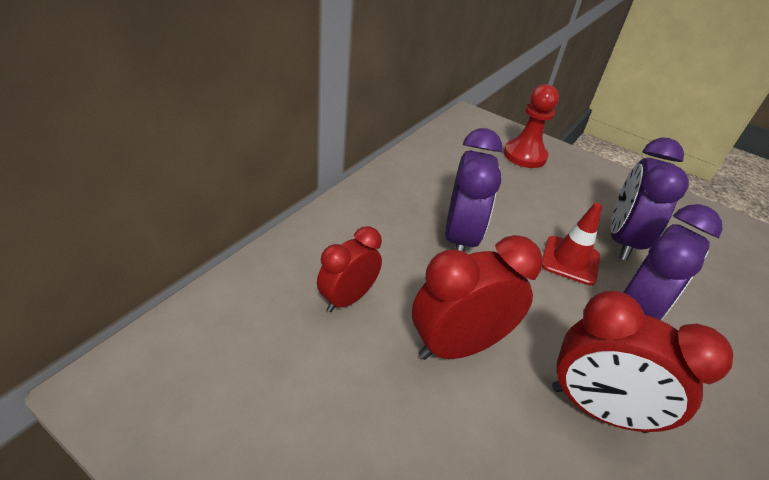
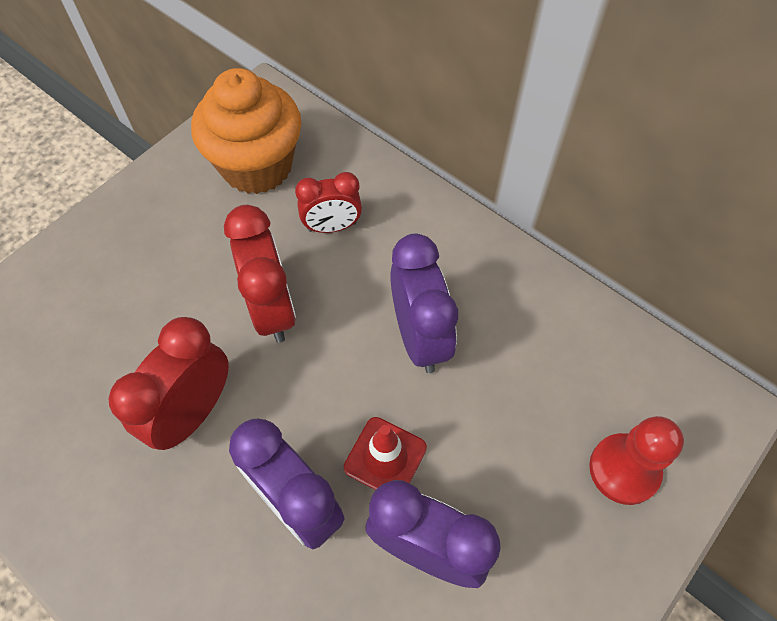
camera: 100 degrees right, 20 degrees up
red clock [317,226,382,312] -> red clock turned 120 degrees clockwise [295,172,362,233]
purple clock [445,128,502,251] -> purple clock turned 120 degrees counterclockwise [390,234,458,373]
none -> orange cupcake [191,68,301,194]

